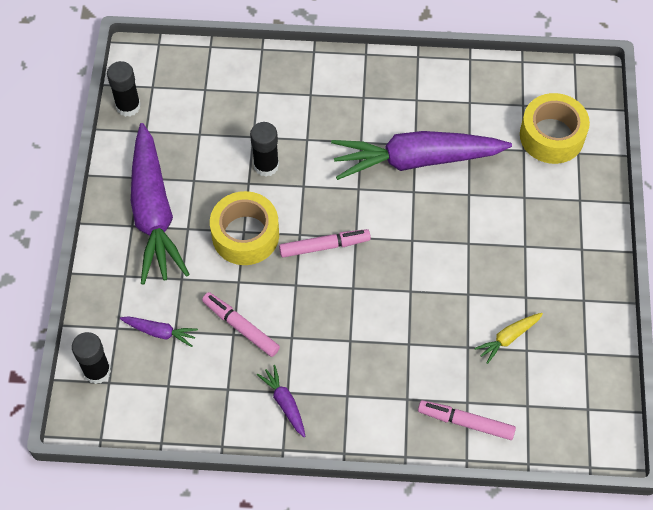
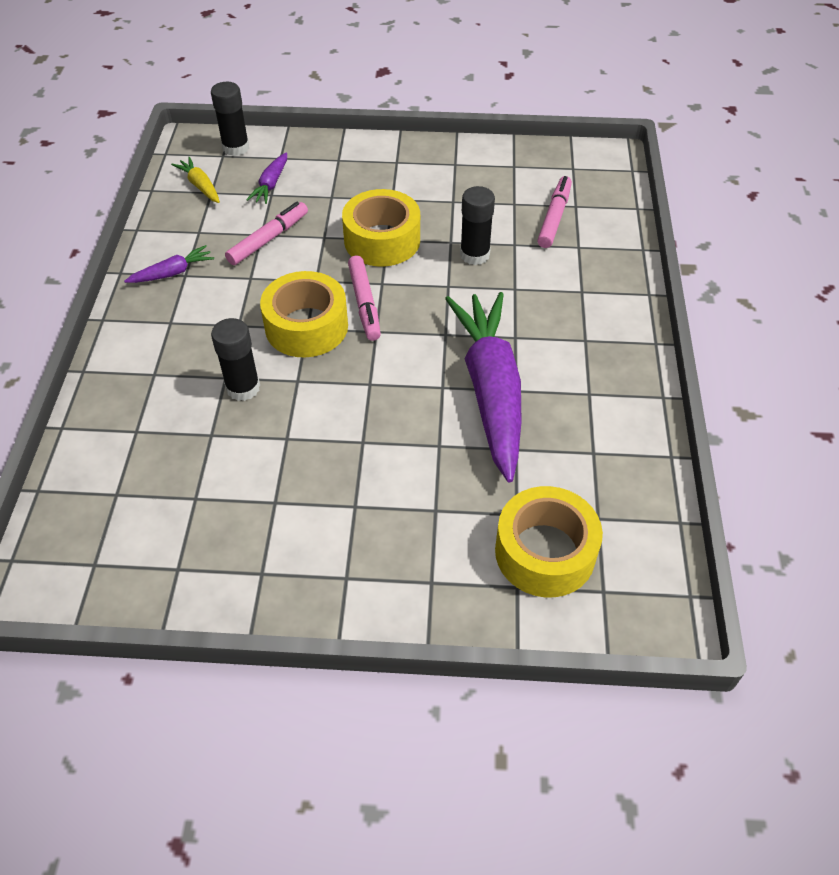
camera: 90 degrees right, 10 degrees down
black glue stick [107,61,141,117] -> black glue stick moved to [211,318,260,401]
purple carrot [131,123,190,285] -> none
pink marker [418,400,516,440] -> pink marker moved to [537,176,572,248]
yellow carrot [474,313,543,364] -> yellow carrot moved to [171,157,220,203]
none -> yellow tape [260,271,348,357]

